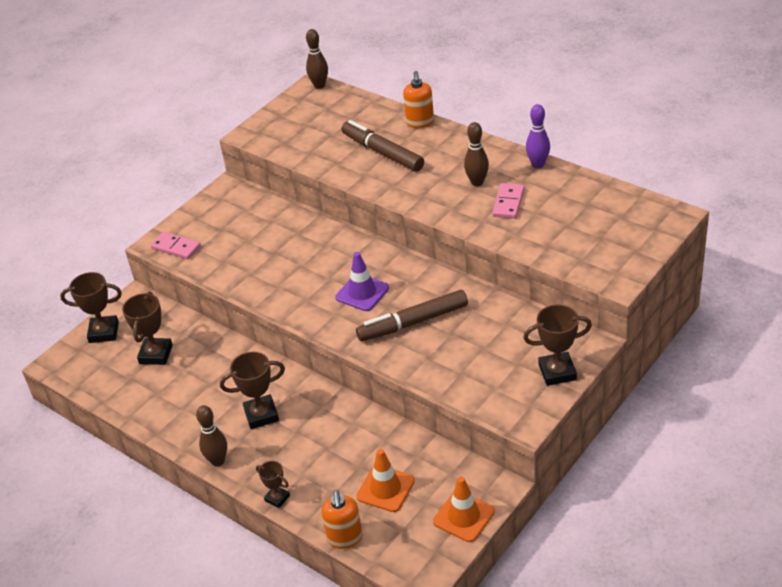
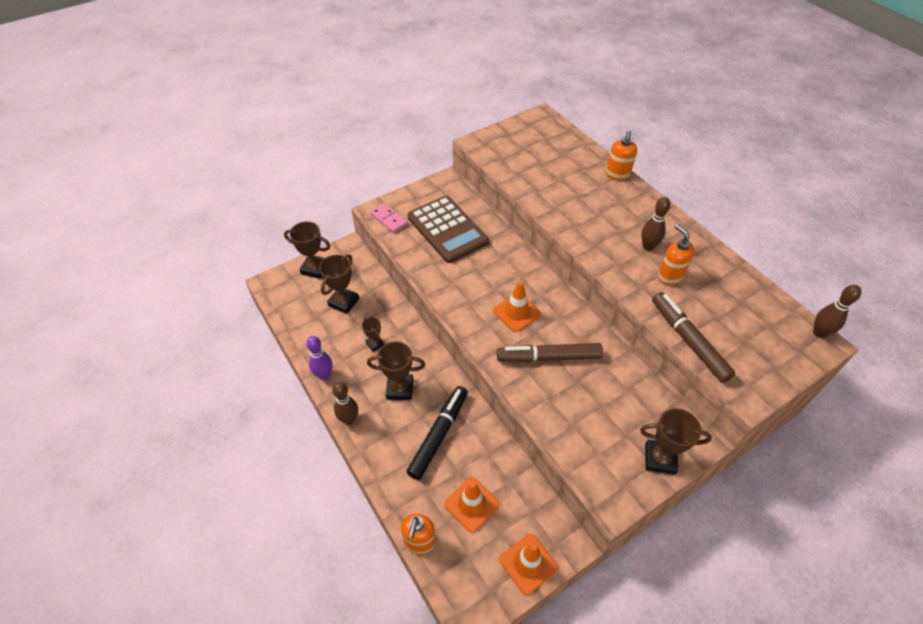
camera: 15 degrees right, 10 degrees up
brown trophy [256,461,290,508] -> brown trophy moved to [362,317,384,352]
brown bowling pin [306,29,328,89] -> brown bowling pin moved to [813,285,861,338]
purple traffic cone [336,252,389,311] -> orange traffic cone [493,281,541,332]
brown marker [341,120,424,172] -> brown marker moved to [652,292,735,383]
pink domino [492,183,525,219] -> orange soap dispenser [658,224,695,285]
purple bowling pin [526,104,550,168] -> purple bowling pin moved to [306,336,332,380]
none -> brown calculator [407,196,489,263]
none -> black marker [407,386,468,480]

